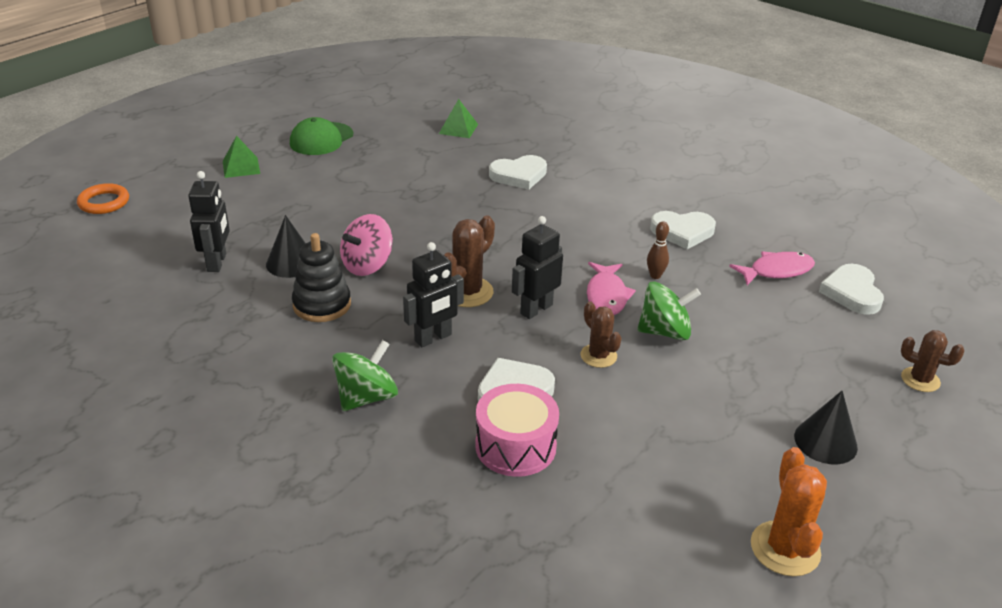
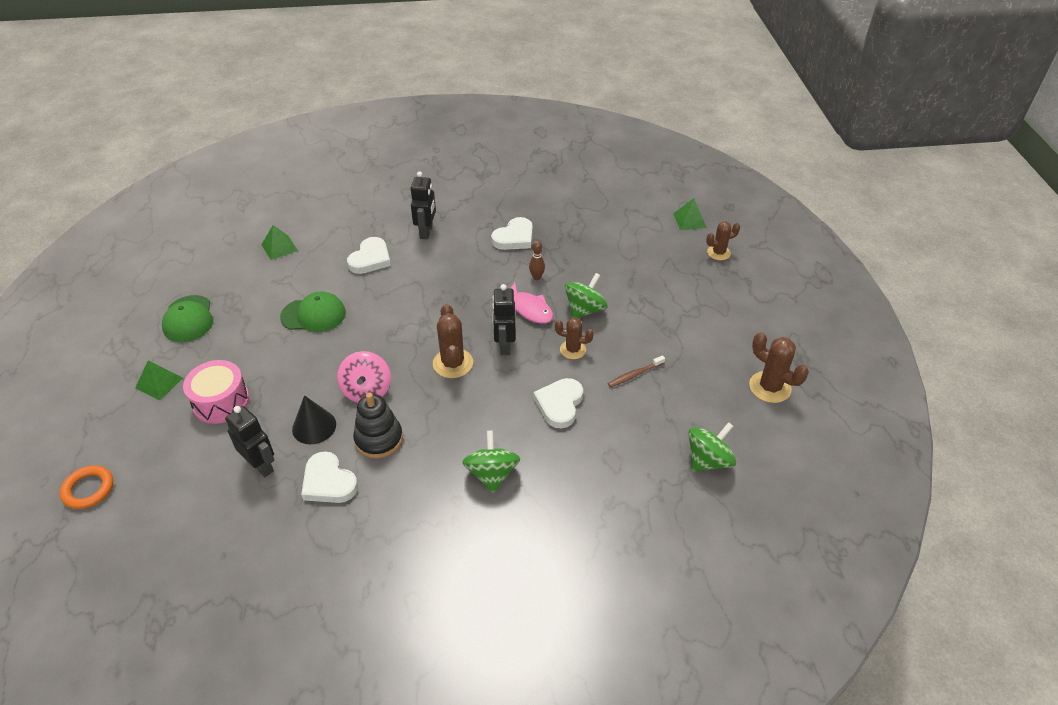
camera: 45 degrees left, 10 degrees up
black robot [403,242,464,347] -> black robot moved to [411,171,436,239]
pink drum [475,384,559,477] -> pink drum moved to [183,360,250,424]
pink fish [729,252,815,285] -> none
orange cactus [751,447,827,576] -> brown cactus [749,332,809,403]
black cone [794,391,858,464] -> none
white heart [819,264,884,315] -> white heart moved to [301,451,358,503]
none -> green cap [280,291,346,332]
none -> brown toothbrush [608,355,665,387]
none -> green pyramid [673,198,707,230]
none -> green spinning top [688,422,736,472]

